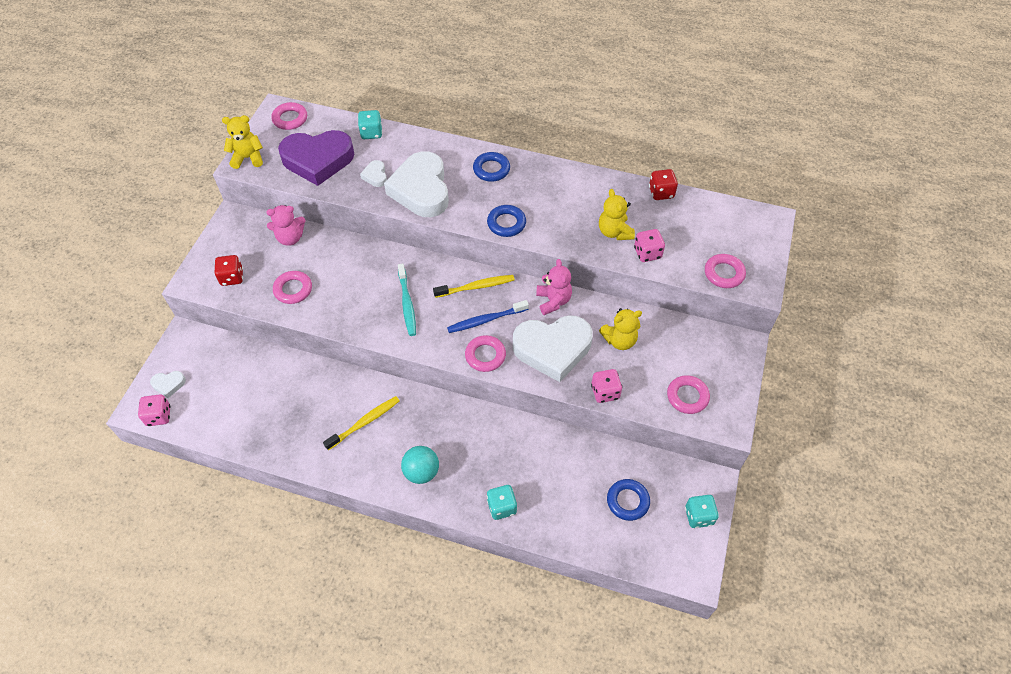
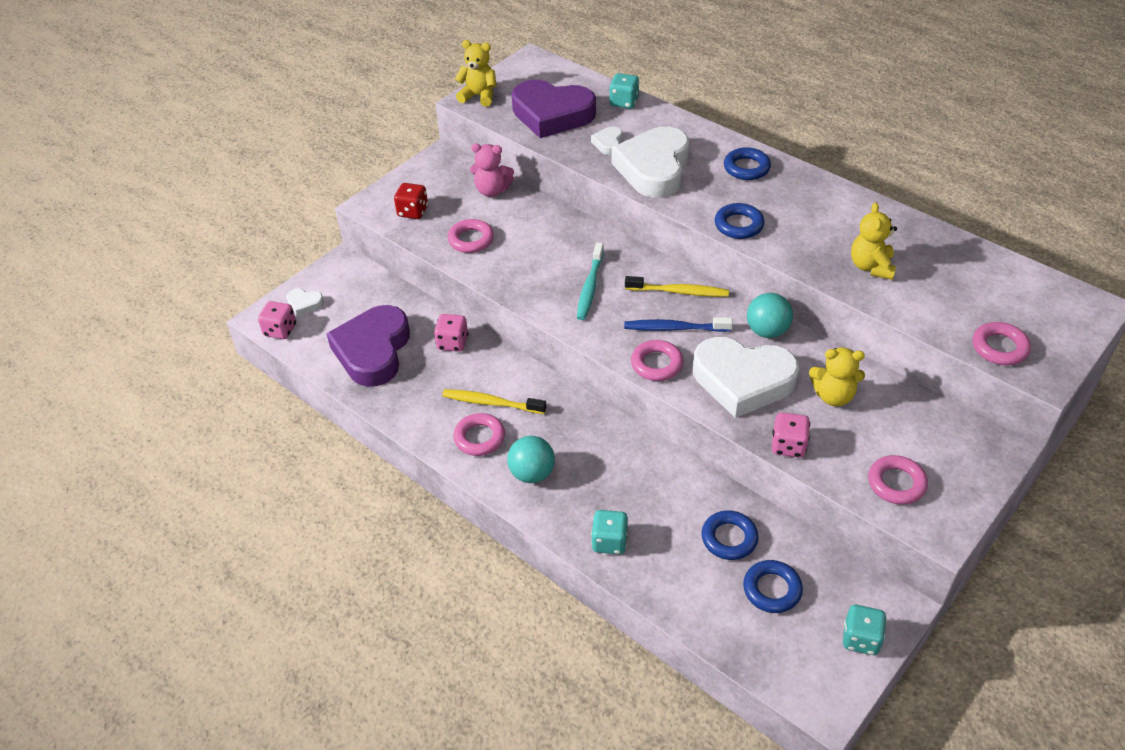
camera: 25 degrees right, 10 degrees down
pink ring [271,102,307,130] -> pink ring moved to [453,413,505,456]
yellow toothbrush [323,396,400,450] -> yellow toothbrush turned 150 degrees counterclockwise [442,389,546,414]
pink teddy bear [536,259,572,315] -> turquoise ball [747,293,793,338]
pink dice [634,229,665,262] -> pink dice moved to [434,314,468,352]
red dice [649,169,678,200] -> none
none -> purple heart [326,305,410,387]
none -> blue ring [702,510,759,560]

